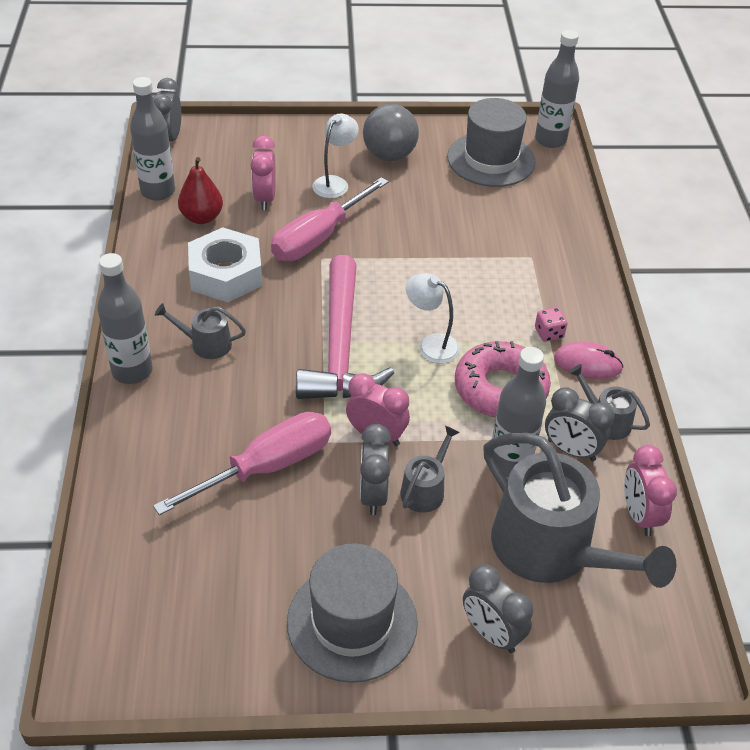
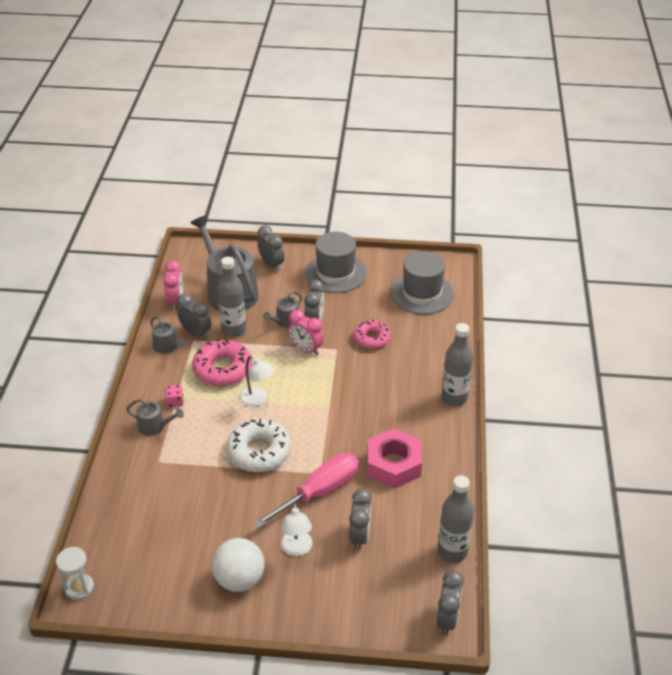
camera: 170 degrees left, 5 degrees down
pink screwdriver [153,412,331,515] -> pink donut [354,320,391,349]
grey watering can [155,303,246,359] -> grey watering can moved to [126,399,184,436]
red pear [178,157,223,224] -> none
white nut [188,227,262,302] -> pink nut [367,428,422,488]
pink clock [251,135,276,210] -> grey clock [349,489,372,550]
pink hammer [296,255,394,399] -> none
white lamp [312,114,359,198] -> white lamp turned 45 degrees counterclockwise [281,502,312,556]
grey ball [363,104,419,161] -> white ball [212,538,265,592]
grey hat [447,98,536,187] -> grey hat moved to [390,251,454,315]
grey bottle [535,30,579,148] -> white hourglass [56,547,94,600]
pink mouse [554,341,623,379] -> none
none -> white donut [226,419,291,472]

